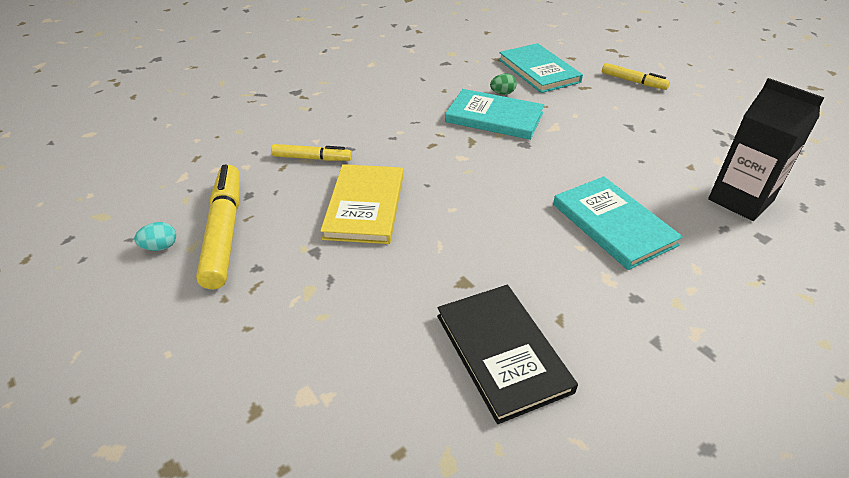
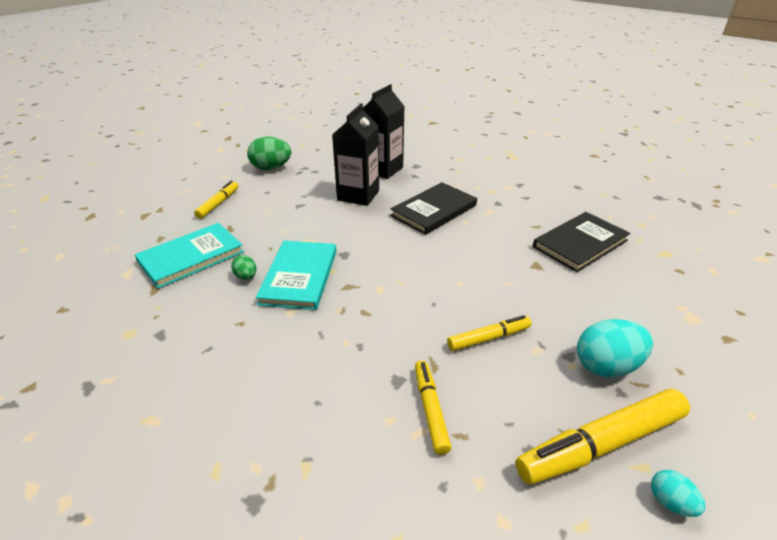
camera: 105 degrees left, 5 degrees down
yellow book [320,164,403,244] -> yellow marker [447,315,532,351]
turquoise book [553,176,683,270] -> black book [390,182,477,235]
none -> green egg [247,137,291,170]
none -> black carton [332,103,379,206]
none -> turquoise egg [577,319,653,377]

